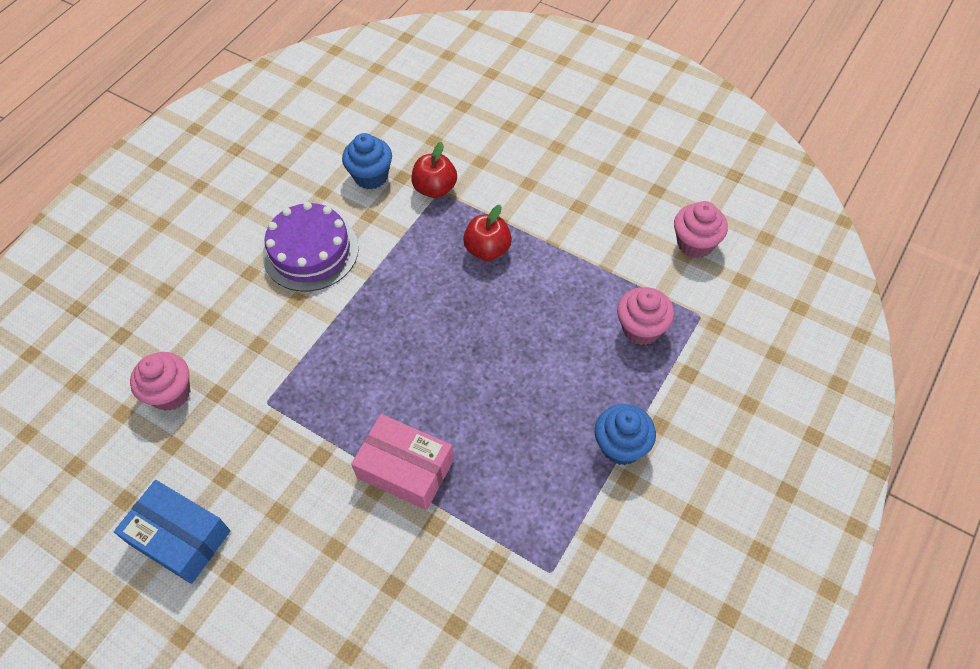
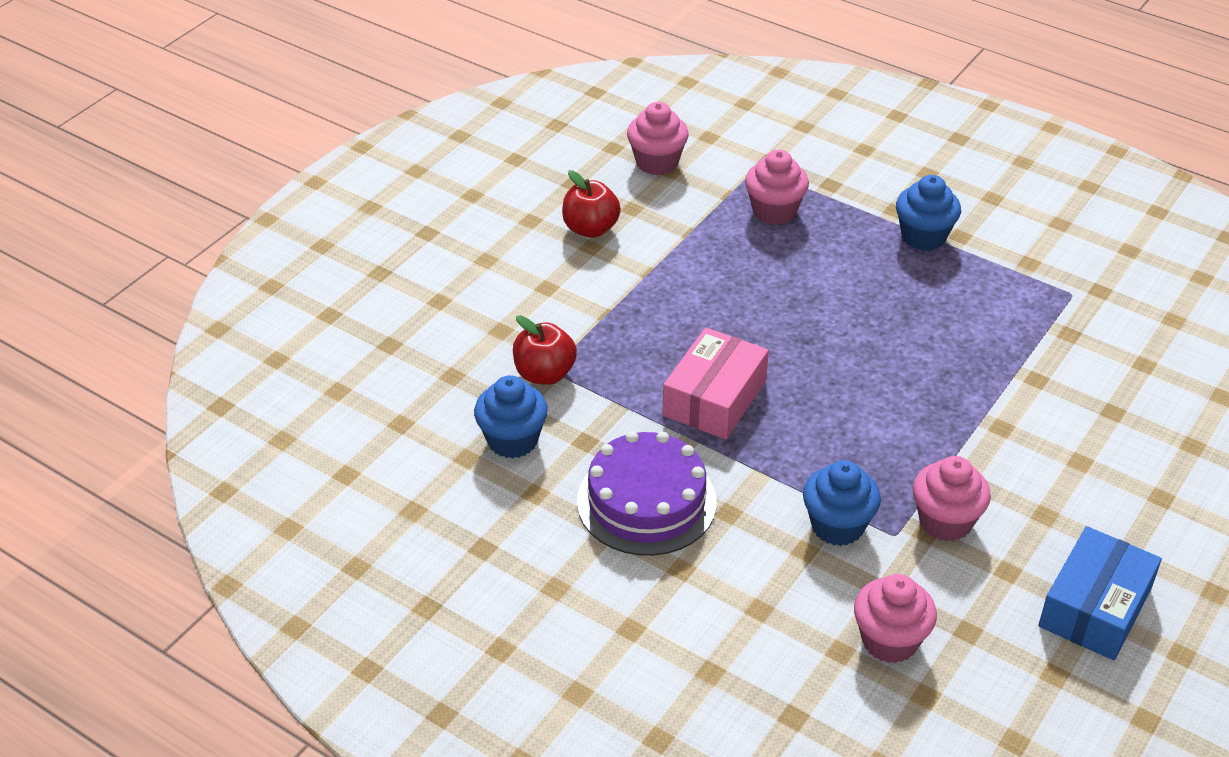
camera: 90 degrees left, 15 degrees down
pink box [351,414,454,510] -> pink box moved to [662,327,769,439]
red apple [463,205,512,261] -> red apple moved to [562,170,621,238]
none -> blue cupcake [803,460,881,546]
none -> pink cupcake [913,456,991,542]

